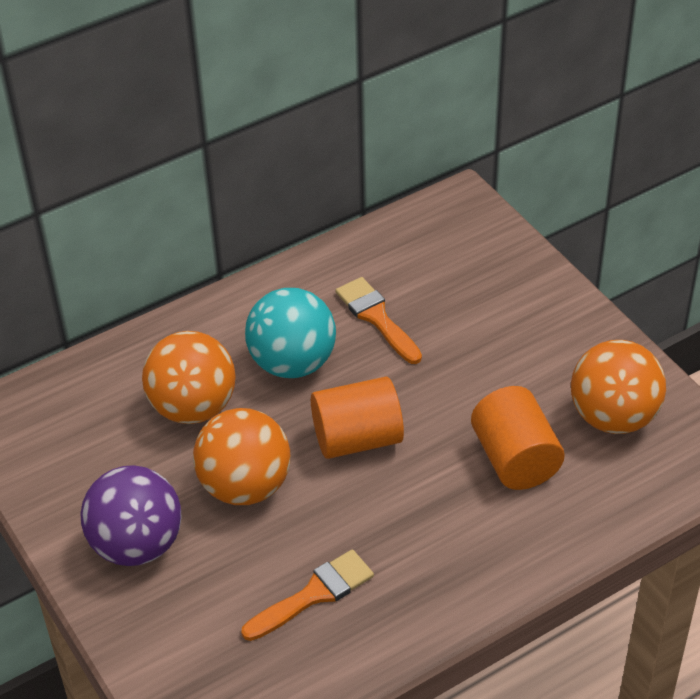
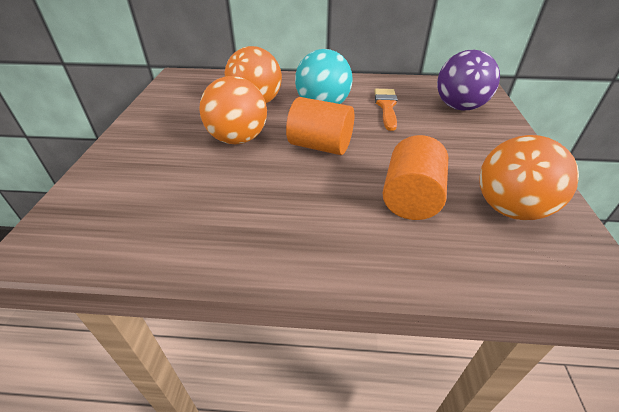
camera: 35 degrees right, 5 degrees down
purple ball [81,465,182,566] -> purple ball moved to [437,50,500,111]
orange brush [241,549,374,641] -> none

